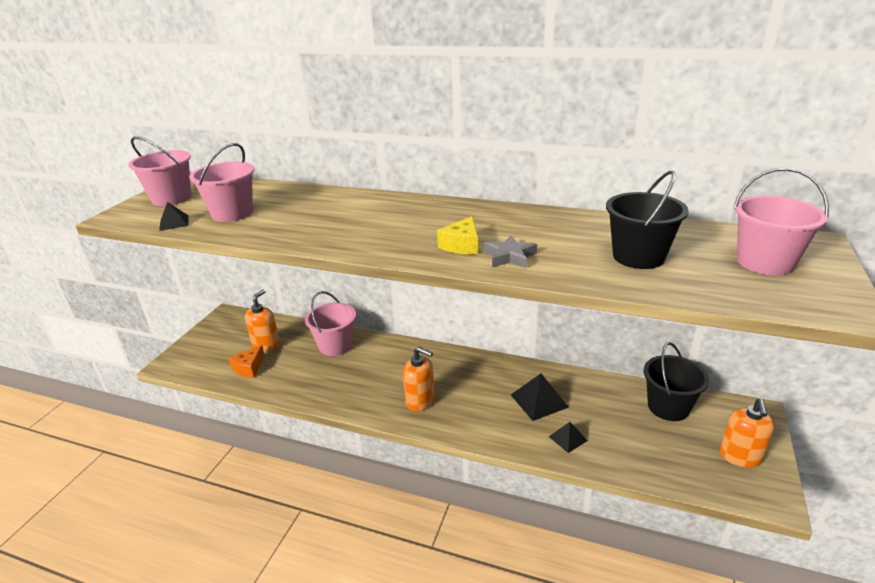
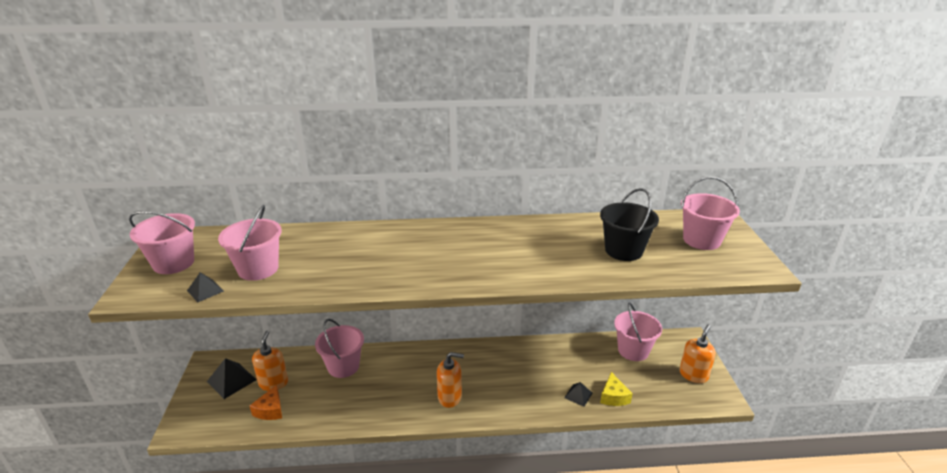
camera: 25 degrees left, 0 degrees up
yellow cheese [437,216,478,254] -> yellow cheese moved to [600,372,633,406]
grey star [484,235,537,268] -> none
black pyramid [511,374,569,421] -> black pyramid moved to [207,358,256,399]
black bucket [643,342,709,421] -> pink bucket [614,302,662,361]
orange soap dispenser [720,399,775,468] -> orange soap dispenser turned 135 degrees counterclockwise [679,325,716,383]

